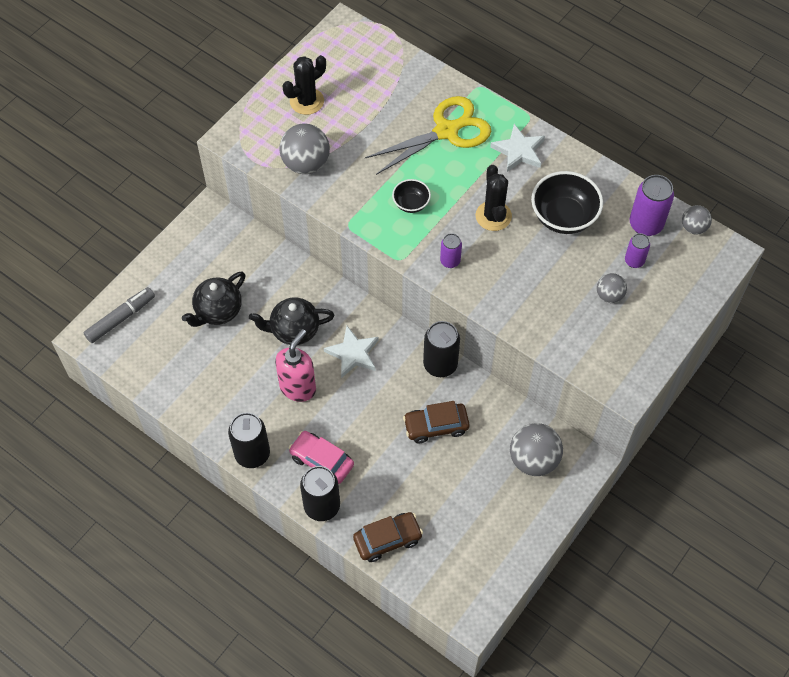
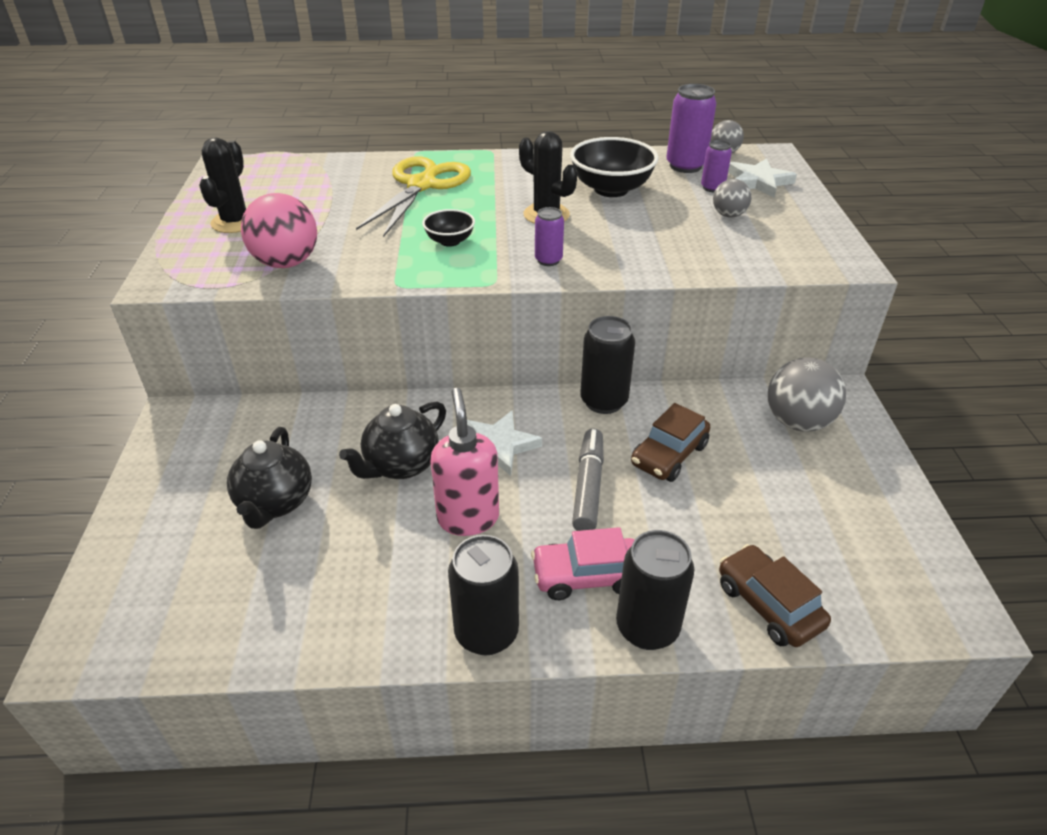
camera: 40 degrees left, 20 degrees down
grey marker [83,287,155,343] -> grey marker moved to [572,429,604,531]
grey ball [279,124,330,174] -> pink ball [241,193,317,268]
brown car [353,512,423,562] -> brown car turned 60 degrees counterclockwise [719,544,831,647]
white star [490,124,545,172] -> white star moved to [728,158,797,198]

